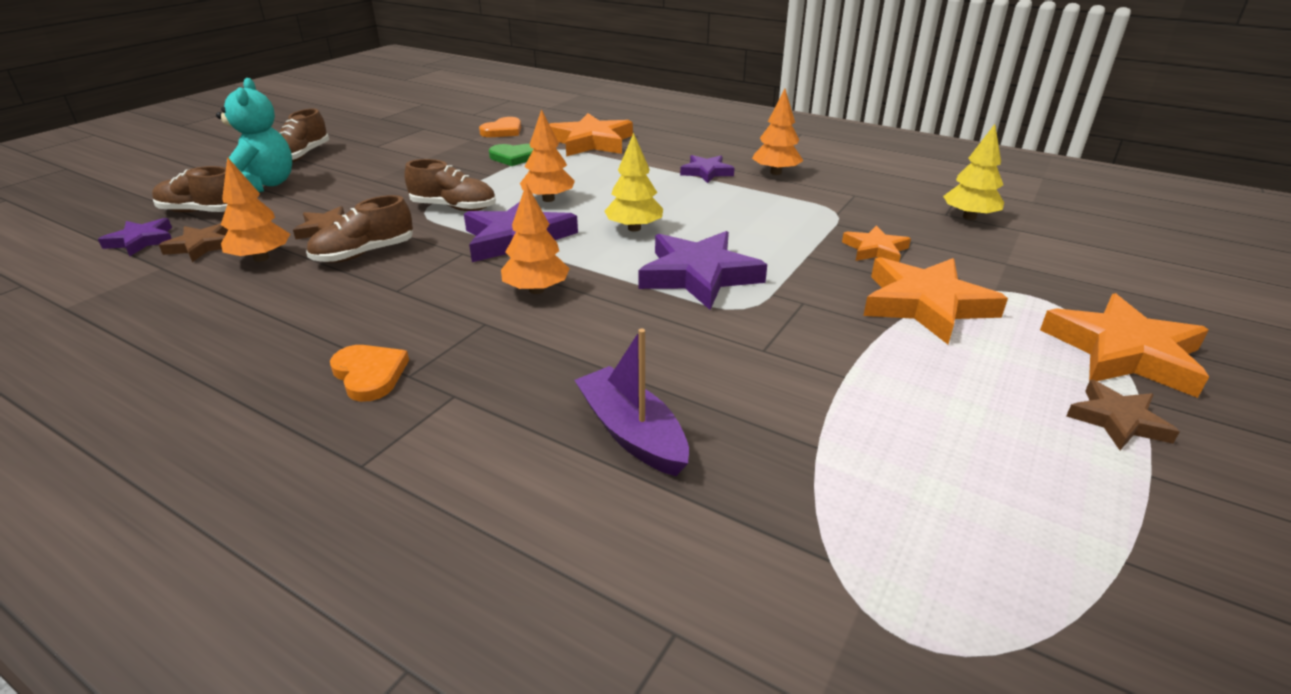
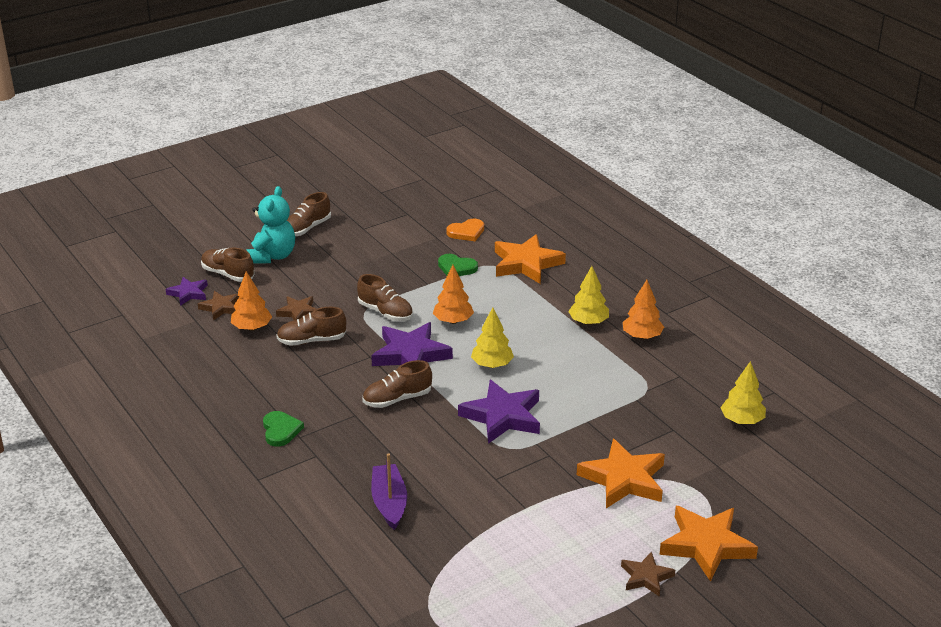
camera: 25 degrees right, 0 degrees up
orange heart [330,345,409,402] -> green heart [263,411,304,447]
orange tree [501,183,570,294] -> brown shoe [362,360,432,408]
purple star [680,155,734,183] -> yellow tree [568,266,609,325]
orange star [842,225,911,262] -> none

